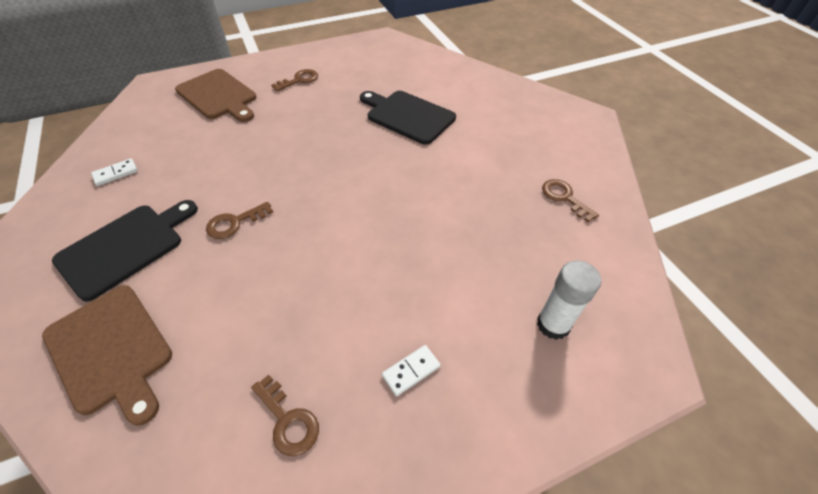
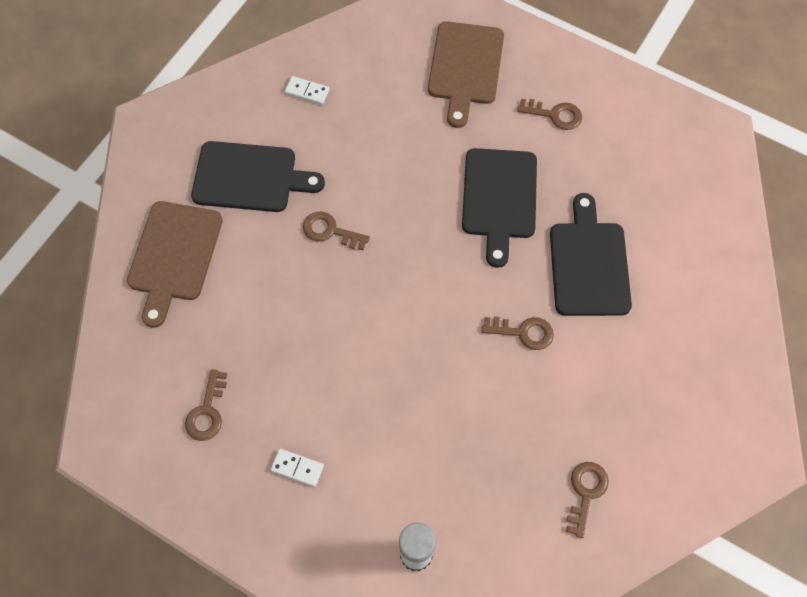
camera: 55 degrees right, 15 degrees up
none -> black cutting board [462,148,537,268]
none -> brown key [482,316,554,350]

